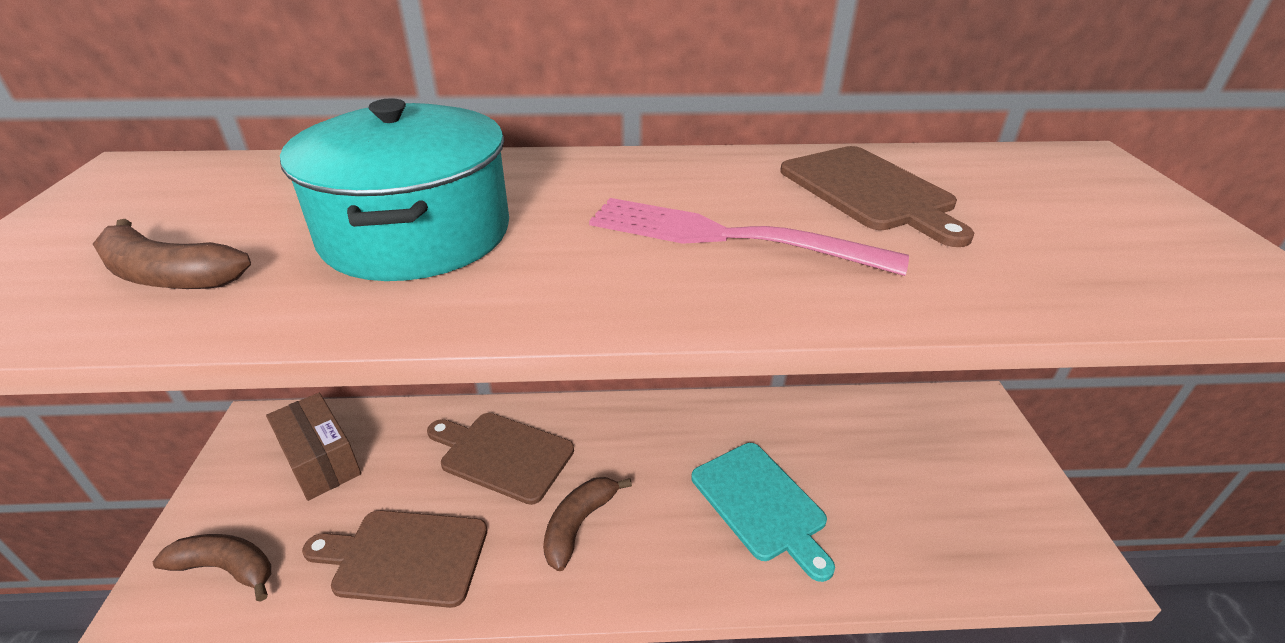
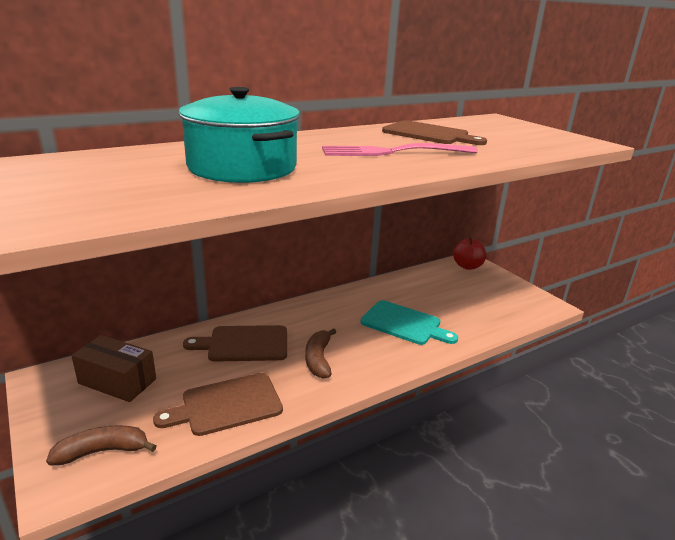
camera: 30 degrees left, 10 degrees down
brown banana [93,219,251,289] -> none
none -> red apple [453,237,487,270]

